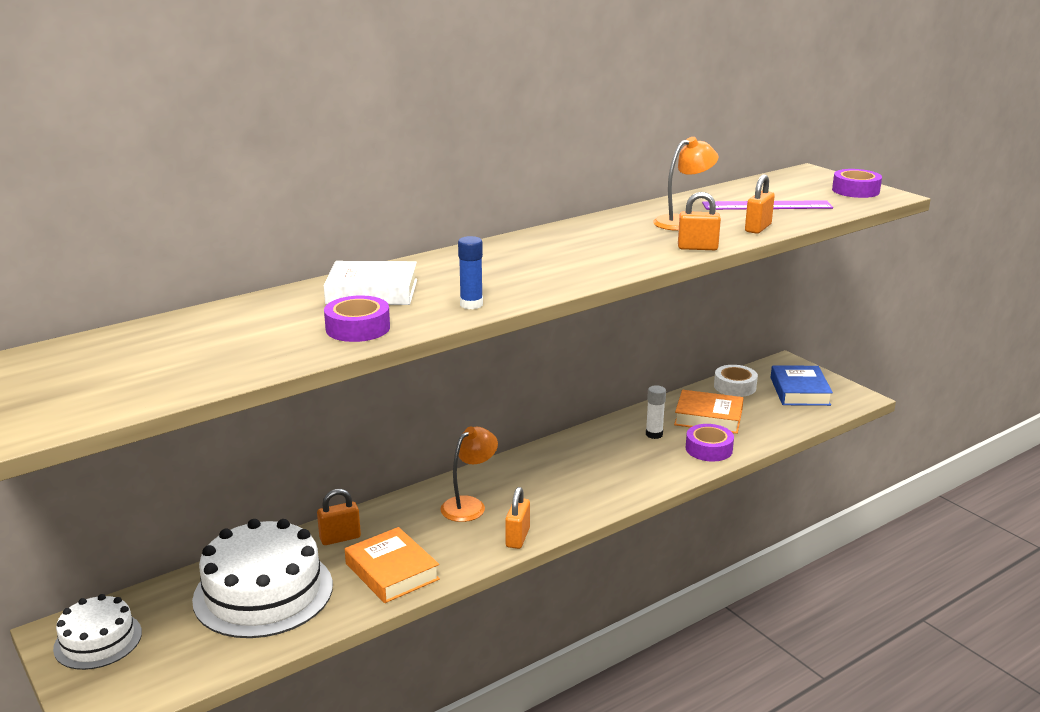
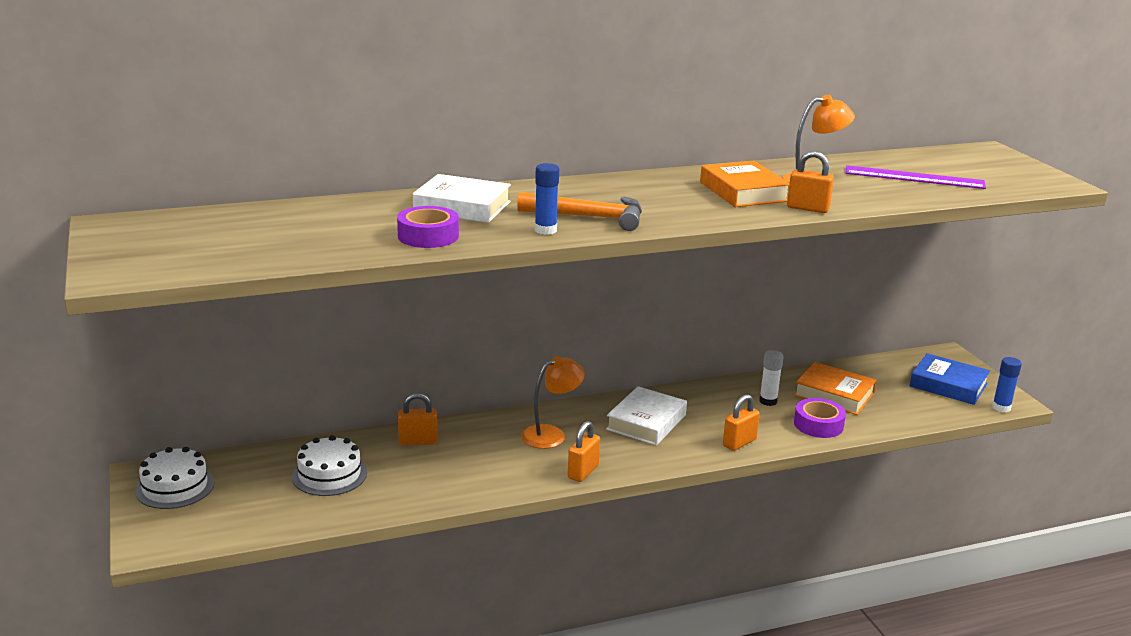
camera: 15 degrees right, 0 degrees up
white cake [192,519,333,638] -> white cake [292,435,367,496], size x0.57
orange book [345,527,440,603] -> orange book moved to [700,161,790,207]
white tape [714,365,758,397] -> none
orange padlock [745,174,775,234] -> orange padlock moved to [723,394,760,451]
blue book [771,365,833,406] -> blue book turned 75 degrees counterclockwise [910,353,990,405]
purple tape [832,169,882,198] -> none
none -> orange hammer [517,192,642,231]
none -> white book [606,386,687,445]
none -> blue glue stick [992,357,1022,412]

